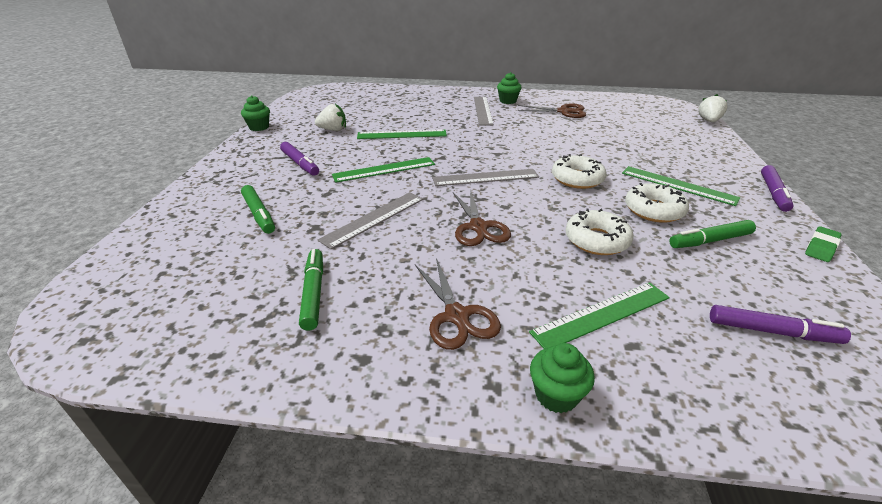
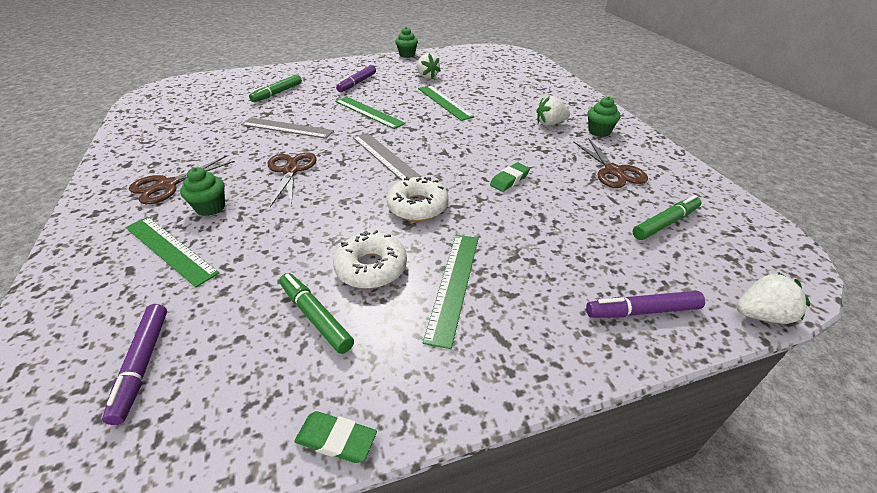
camera: 65 degrees right, 5 degrees up
green marker [299,249,323,331] -> green marker moved to [633,195,702,240]
brown scissors [453,189,511,246] -> brown scissors turned 120 degrees clockwise [268,152,317,207]
grey ruler [474,97,494,125] -> white strawberry [536,96,570,126]
green cupcake [530,343,595,413] -> green cupcake moved to [180,167,225,216]
white donut [565,209,633,255] -> none
purple marker [761,165,794,212] -> purple marker moved to [586,291,705,318]
none -> green eraser [490,162,530,192]

